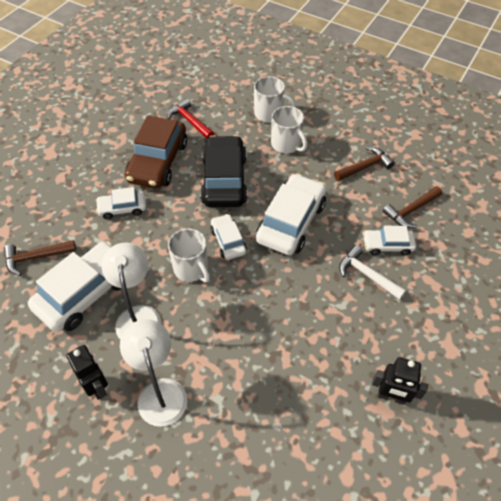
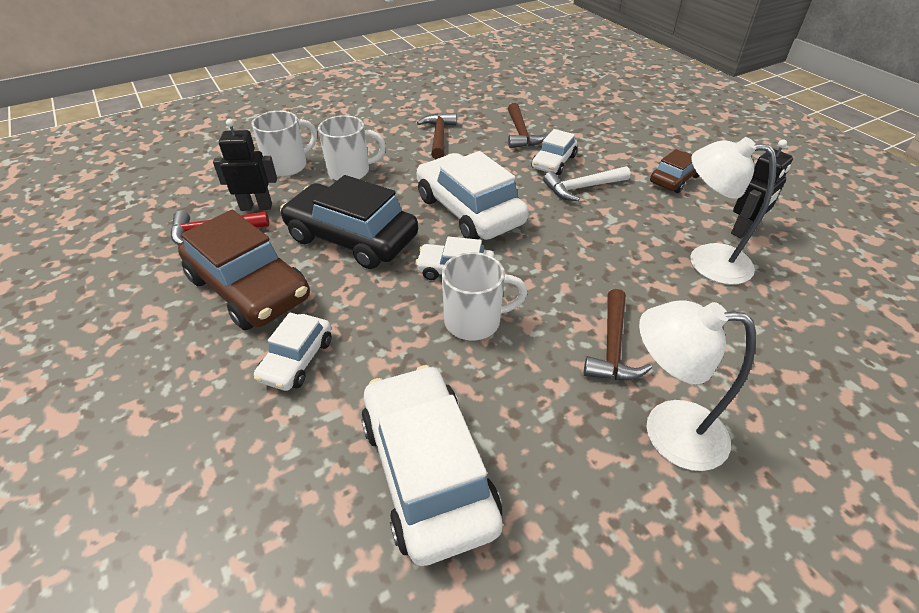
camera: 60 degrees left, 10 degrees down
brown hammer [4,240,76,276] -> brown hammer moved to [583,289,652,380]
black robot [67,345,108,400] -> black robot moved to [213,119,277,211]
white lamp [101,243,161,339] -> white lamp moved to [690,137,777,285]
none -> brown car [650,149,699,193]

